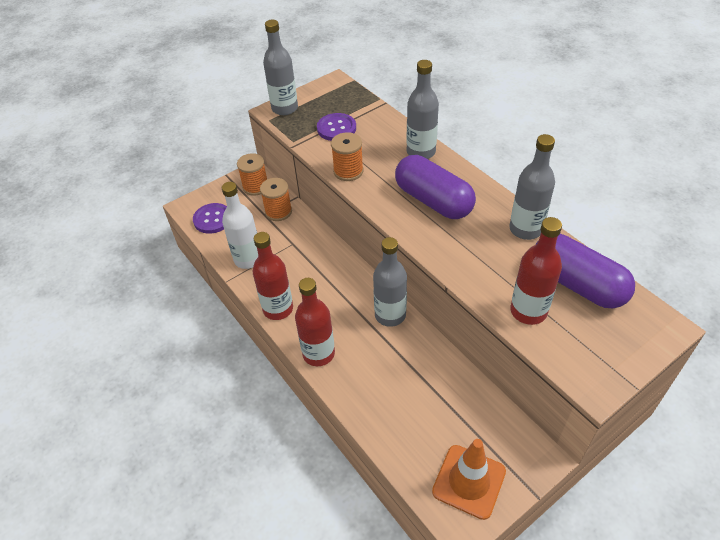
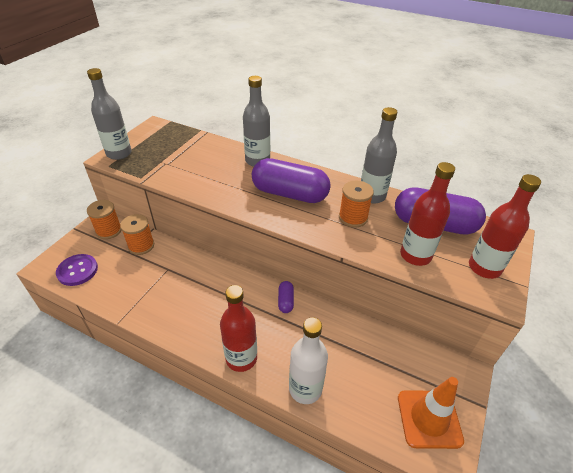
camera: 30 degrees left, 5 degrees down
white bottle [222,182,258,269] -> white bottle moved to [289,317,328,404]
red bottle [253,232,293,320] -> red bottle moved to [469,174,541,279]
purple button [317,113,356,141] -> none
orange spool [331,132,363,181] -> orange spool moved to [339,181,374,228]
grey bottle [373,237,407,327] -> purple capsule [278,281,294,313]

